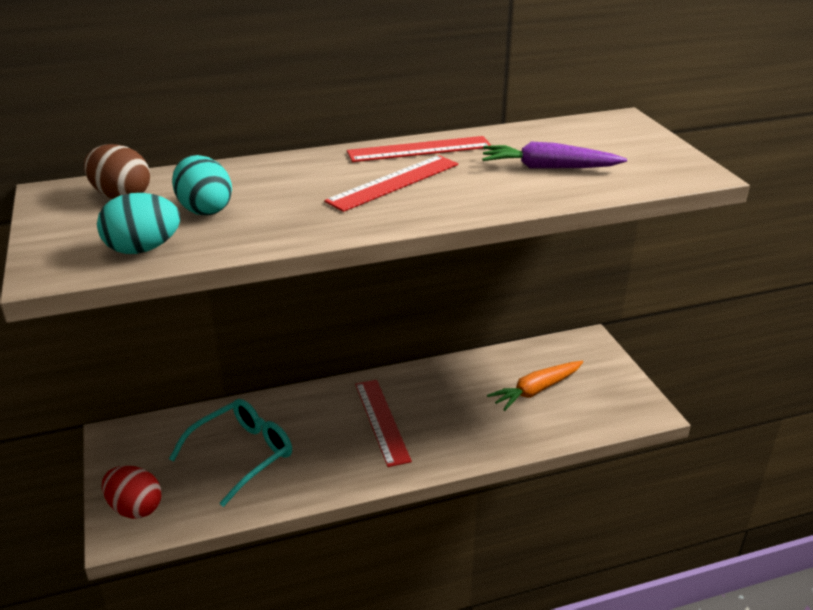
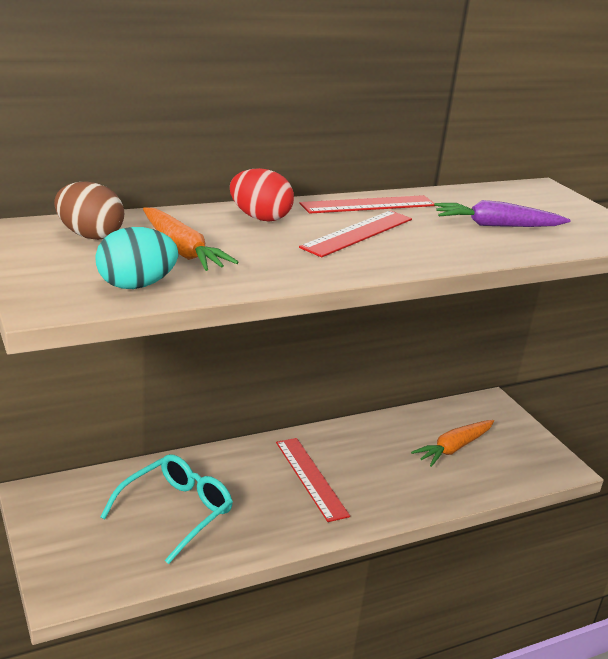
camera: 10 degrees left, 5 degrees down
red egg [102,466,161,519] -> red egg moved to [230,168,294,222]
turquoise egg [172,155,232,215] -> orange carrot [143,207,239,271]

